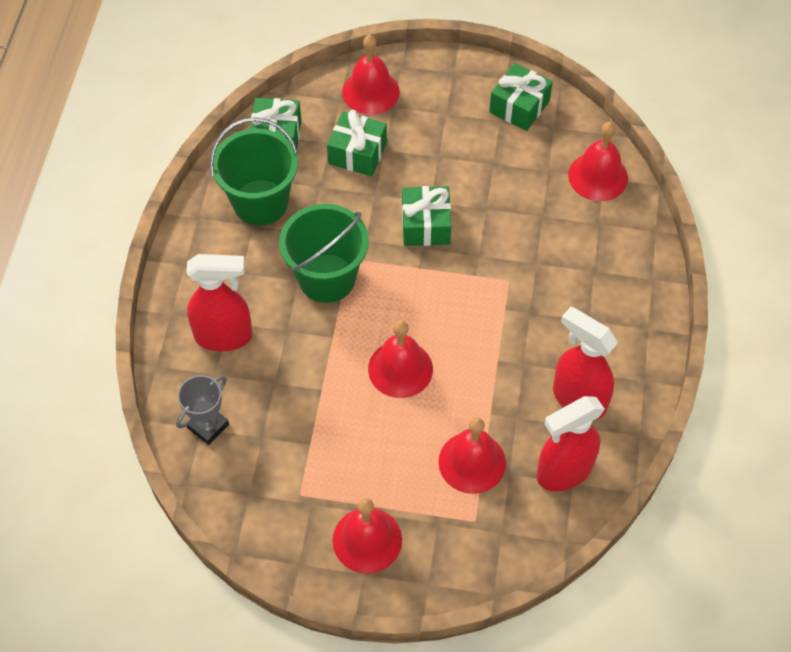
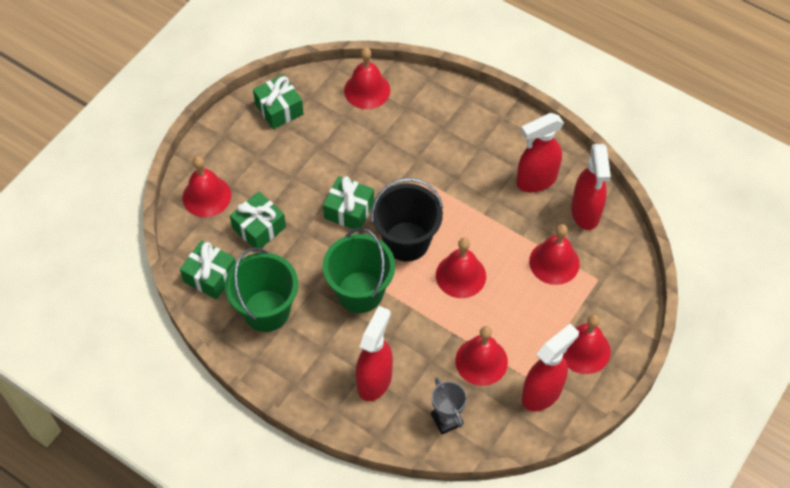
camera: 65 degrees left, 0 degrees up
none -> black bucket [371,178,443,262]
none -> red bell [455,326,508,386]
none -> red spray bottle [522,323,579,411]

